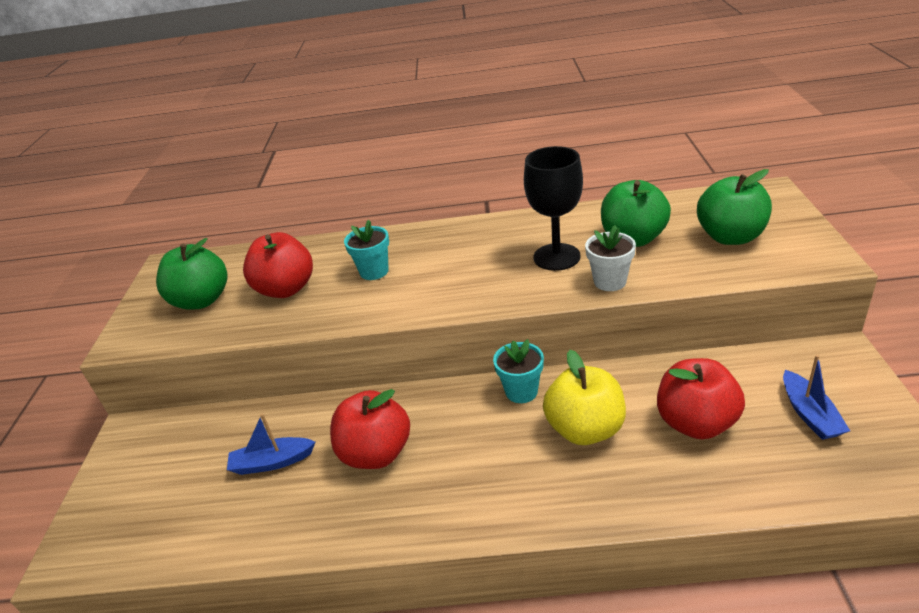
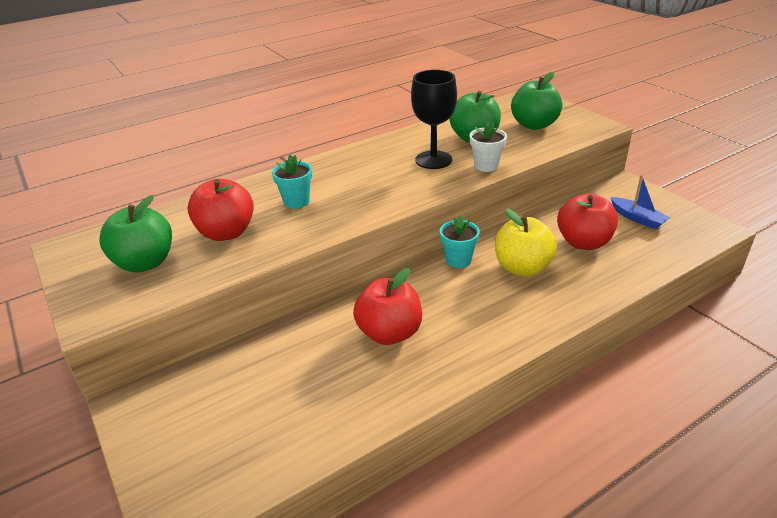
camera: 35 degrees left, 0 degrees up
blue boat [227,413,315,475] -> none

